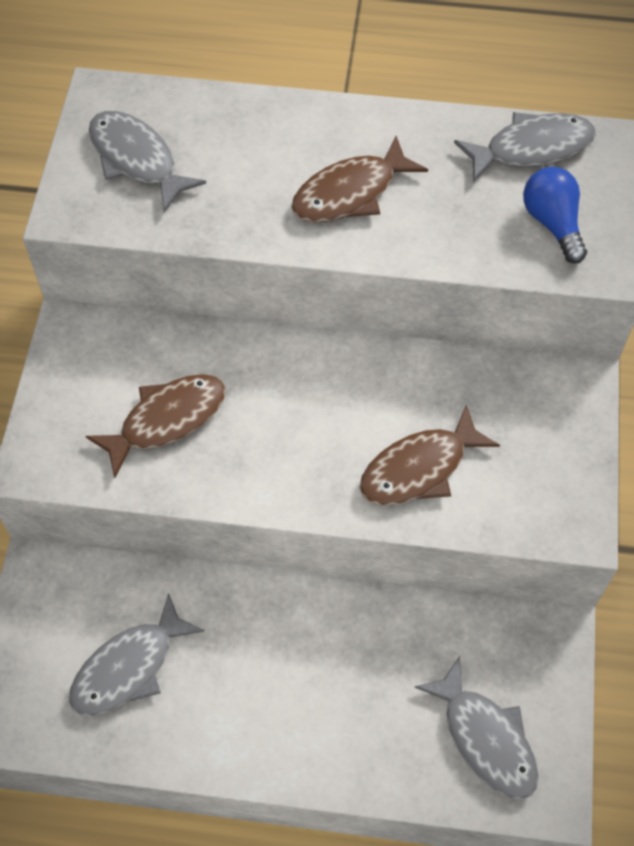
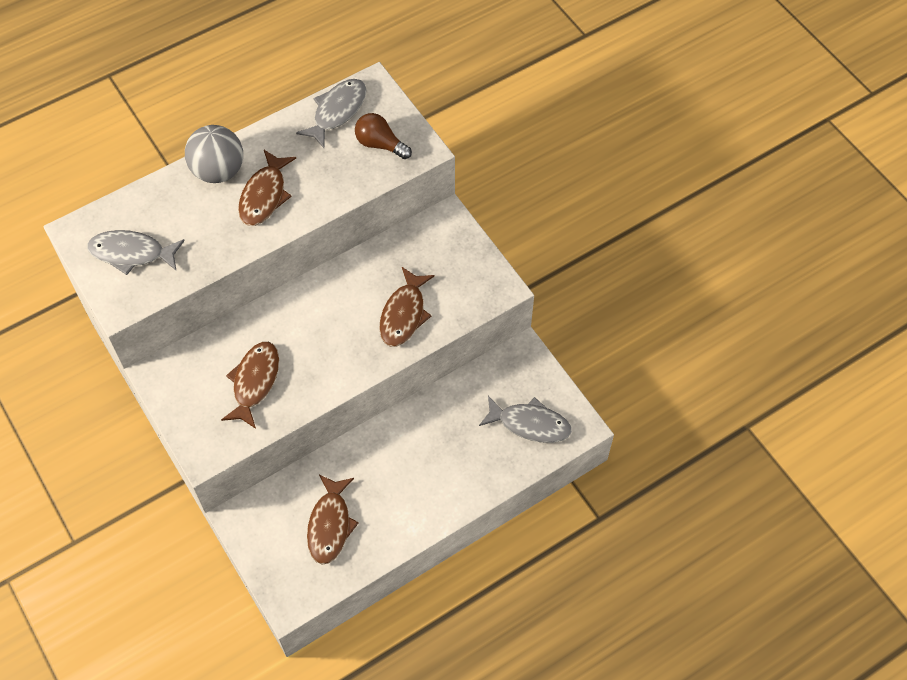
camera: 40 degrees left, 0 degrees up
grey fish [69,593,205,716] -> brown fish [307,475,359,565]
blue light bulb [523,167,587,263] -> brown light bulb [355,113,412,159]
none -> grey ball [185,125,243,183]

